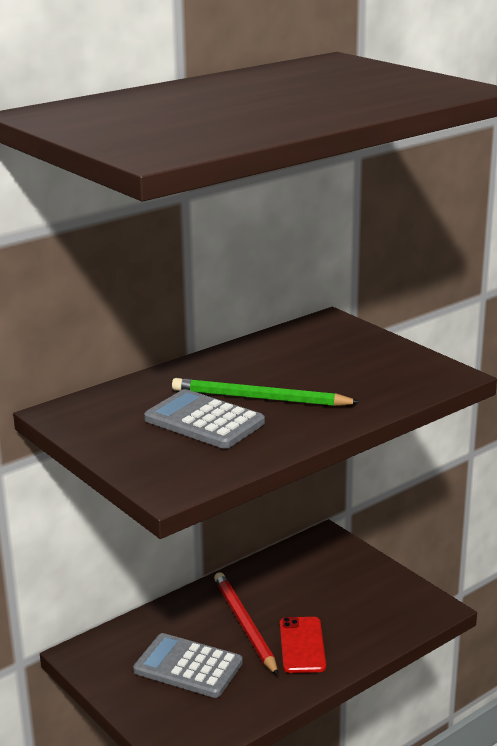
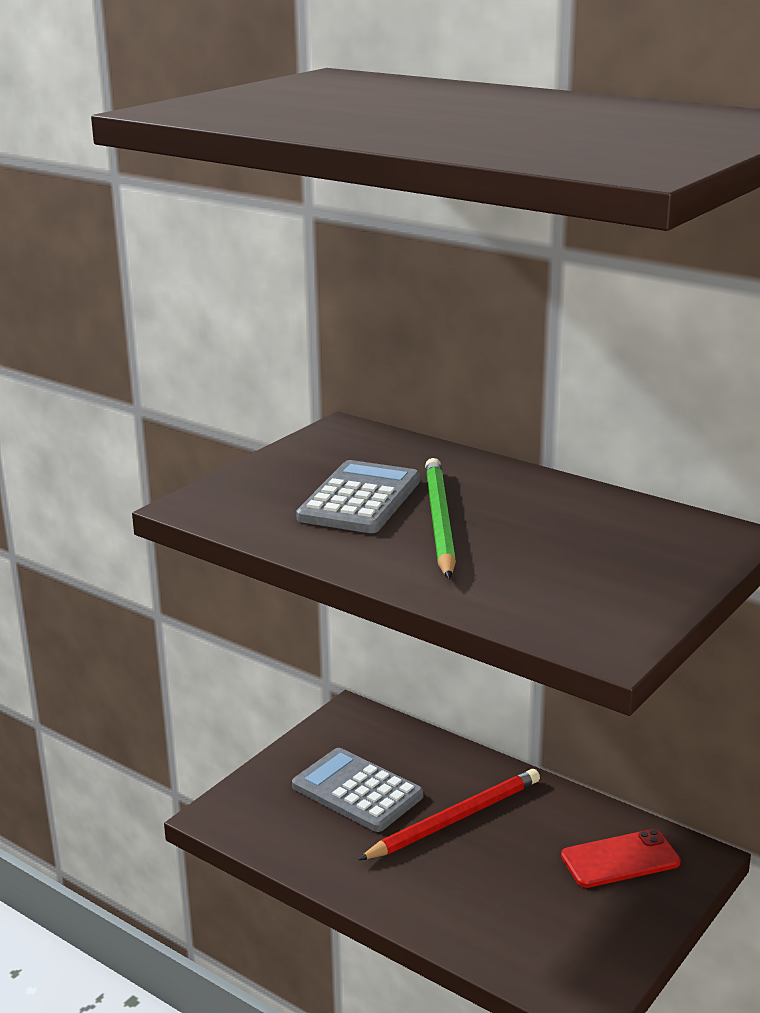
camera: 75 degrees right, 0 degrees up
grey calculator [133,633,243,698] -> grey calculator turned 60 degrees counterclockwise [292,748,423,832]
red phone [280,617,326,673] -> red phone moved to [561,829,681,888]

